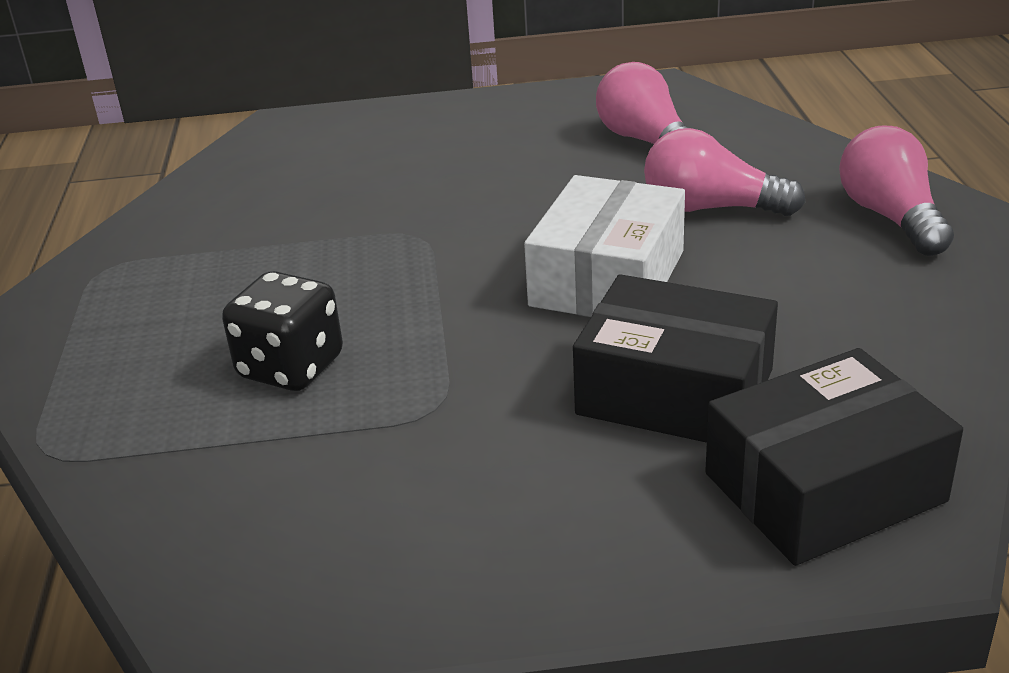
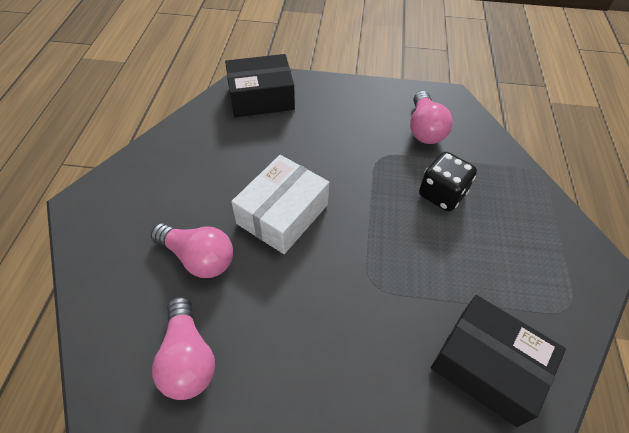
camera: 170 degrees left, 20 degrees up
black box [573,274,778,443] -> black box moved to [431,295,566,427]
pink light bulb [839,126,954,256] -> pink light bulb moved to [410,91,453,144]

